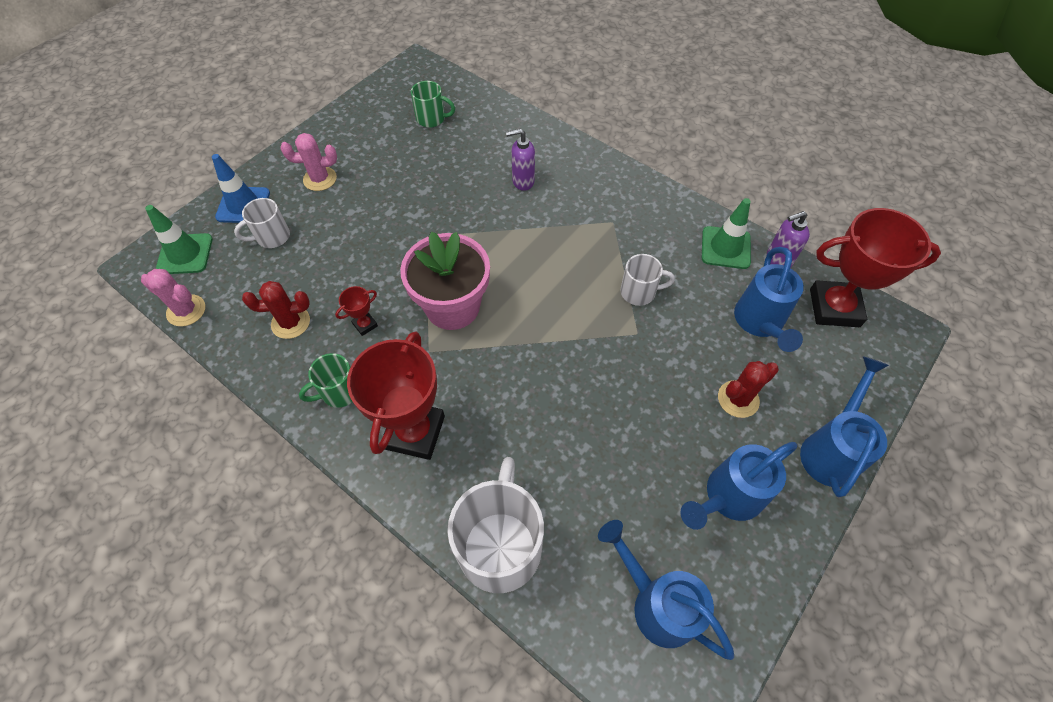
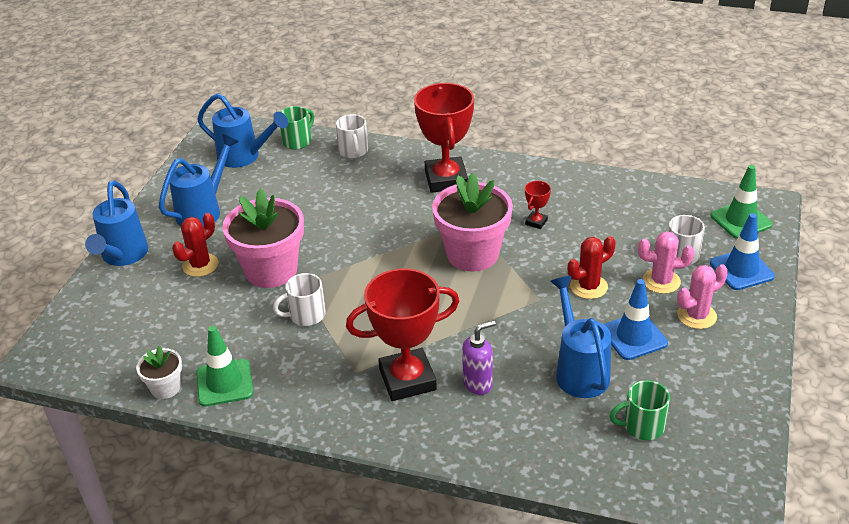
camera: 160 degrees right, 20 degrees down
pink cactus [141,269,205,326] -> pink cactus moved to [638,231,694,294]
red cactus [242,281,310,339] -> red cactus moved to [568,236,616,299]
green mug [299,353,352,408] -> green mug moved to [280,106,314,150]
white mug [447,457,544,593] -> white mug [336,114,368,158], size x0.52
blue watering can [734,247,804,352] -> blue watering can moved to [550,276,612,398]
purple soap dispenser [767,211,810,268] -> white flower pot [136,345,182,399]
red trophy [810,208,941,327] -> red trophy moved to [346,269,459,401]
none -> pink flower pot [222,189,304,288]
none -> blue traffic cone [604,279,668,360]

